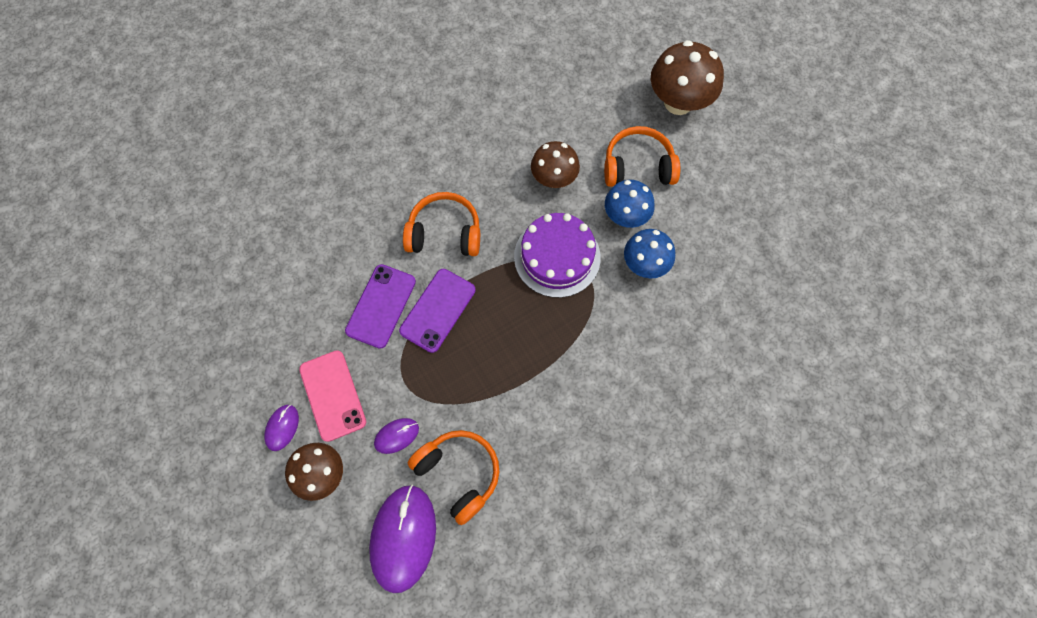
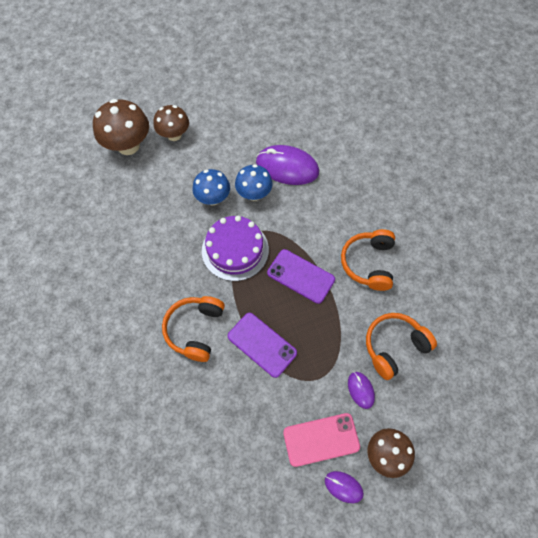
camera: 80 degrees left, 5 degrees down
purple phone [345,264,416,349] -> purple phone moved to [267,249,335,304]
purple mouse [369,485,436,593] -> purple mouse moved to [256,145,319,185]
brown mushroom [531,141,580,188] -> brown mushroom moved to [154,105,189,141]
orange headphones [604,126,680,187] -> orange headphones moved to [341,229,395,291]

